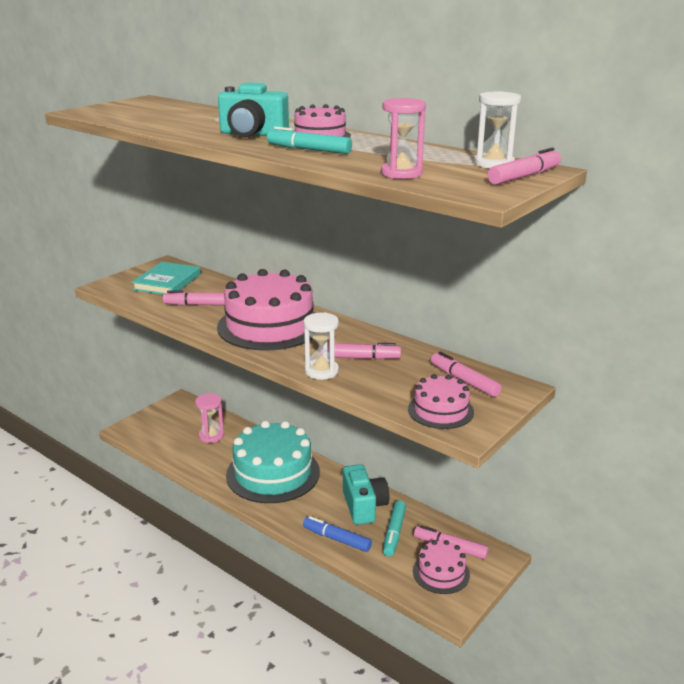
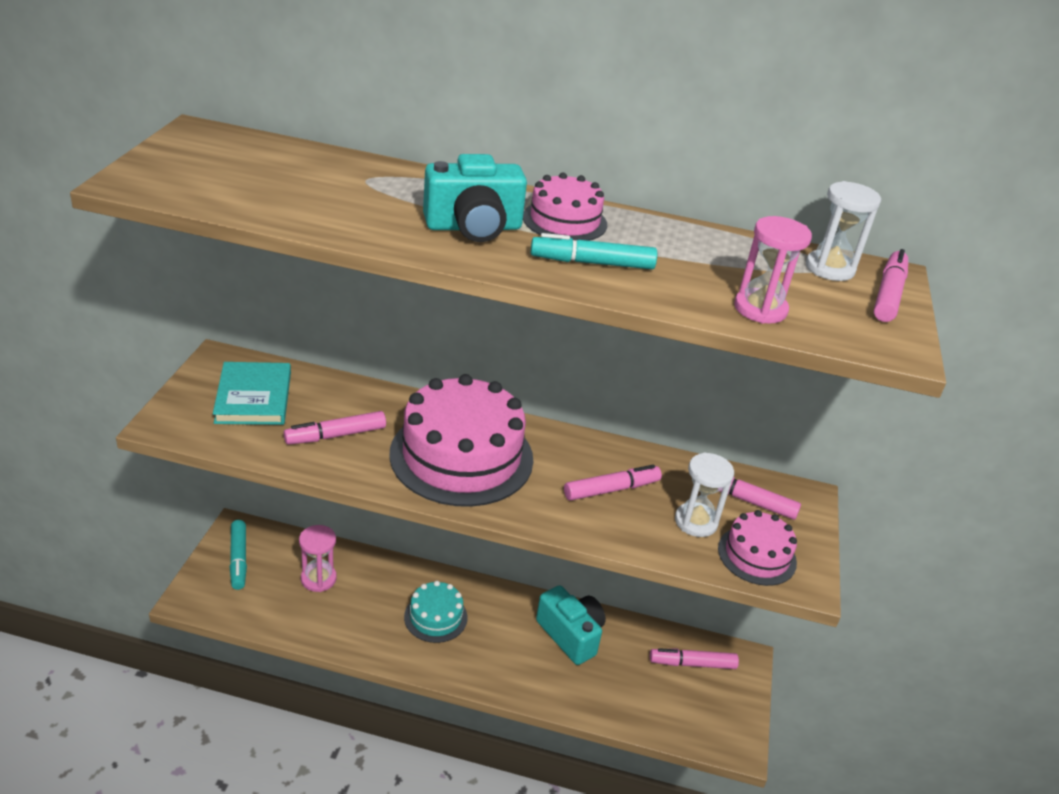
camera: 30 degrees left, 10 degrees up
turquoise cake [226,421,320,503] -> turquoise cake [404,581,468,643], size x0.51
white hourglass [303,312,339,380] -> white hourglass moved to [675,453,734,537]
blue marker [303,516,372,552] -> none
turquoise marker [383,501,406,557] -> turquoise marker moved to [230,520,247,590]
pink cake [413,540,470,594] -> none

